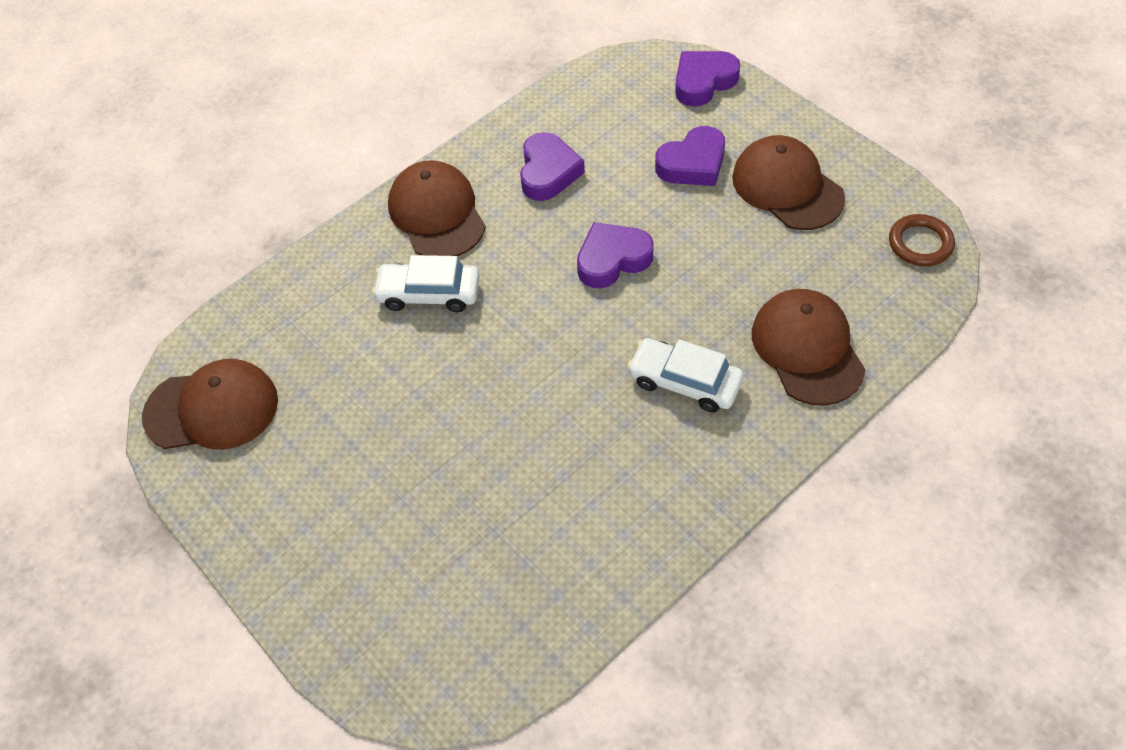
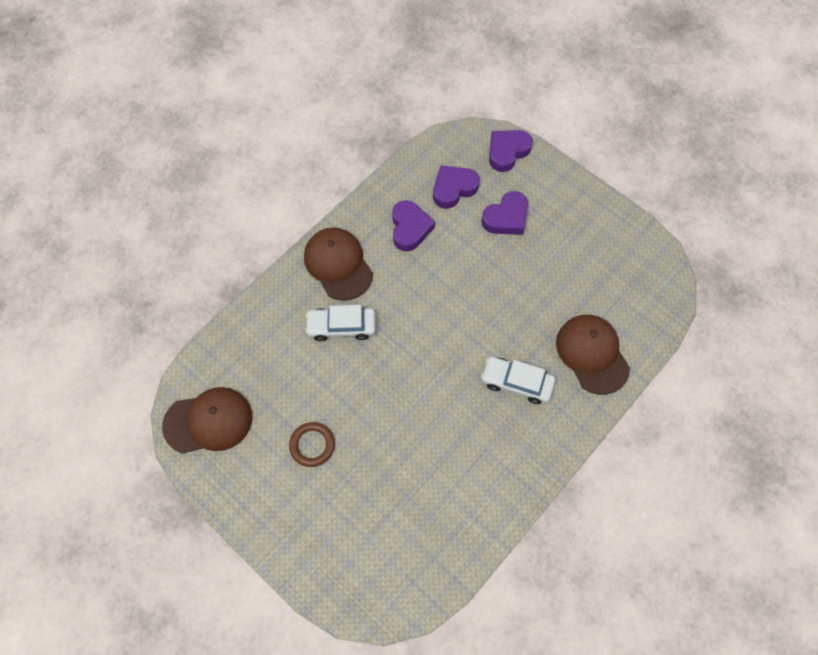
camera: 10 degrees left, 10 degrees up
purple heart [577,222,654,289] -> purple heart moved to [433,166,480,209]
brown cap [732,135,845,230] -> none
brown ring [889,214,955,266] -> brown ring moved to [289,422,335,467]

